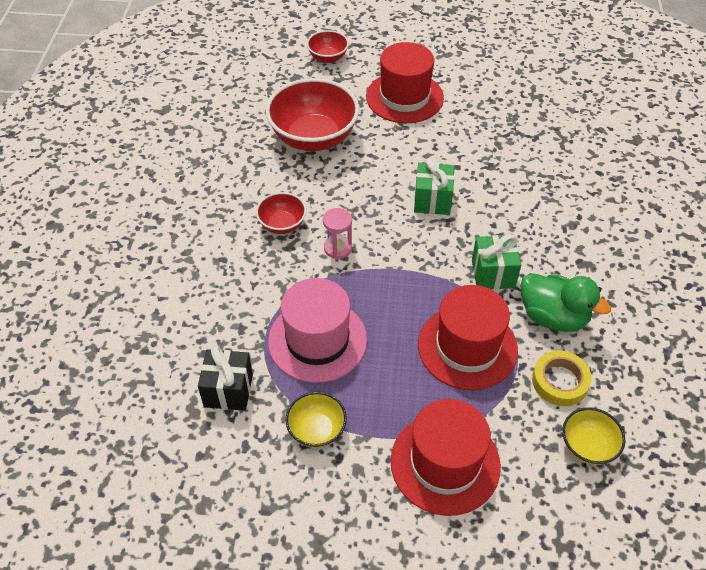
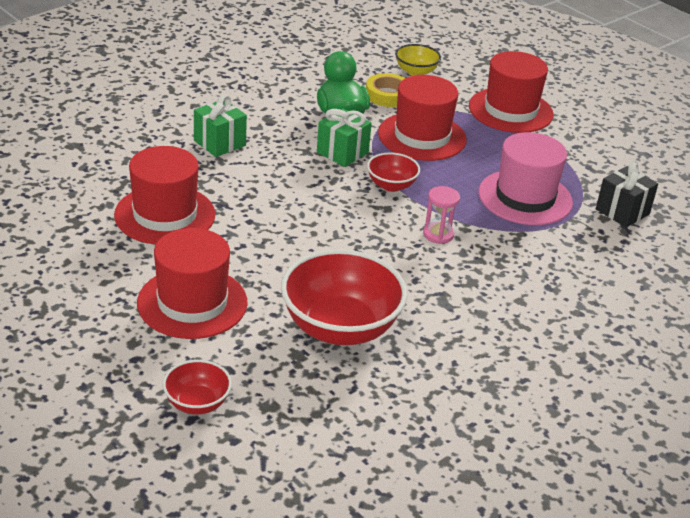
camera: 140 degrees left, 15 degrees down
red bowl [256,192,307,234] -> red bowl moved to [367,152,420,192]
yellow bowl [285,392,347,448] -> none
green gift [414,158,454,215] -> green gift moved to [194,94,247,157]
none -> red hat [114,146,215,245]

